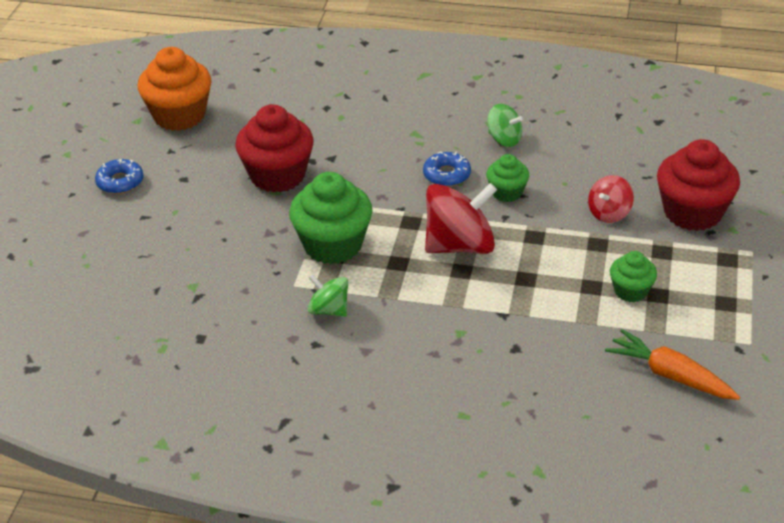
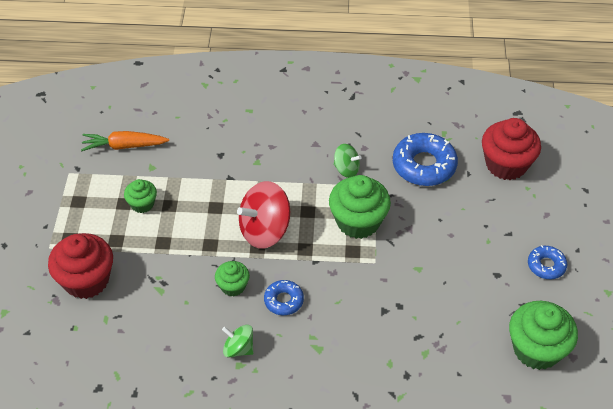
camera: 170 degrees right, 10 degrees up
orange cupcake [138,47,211,131] -> green cupcake [509,301,578,370]
red cupcake [235,104,314,193] -> red cupcake moved to [482,118,541,180]
red spinning top [588,175,634,223] -> none
orange carrot [605,329,740,400] -> orange carrot turned 150 degrees clockwise [81,131,169,151]
none -> blue donut [393,133,458,186]

